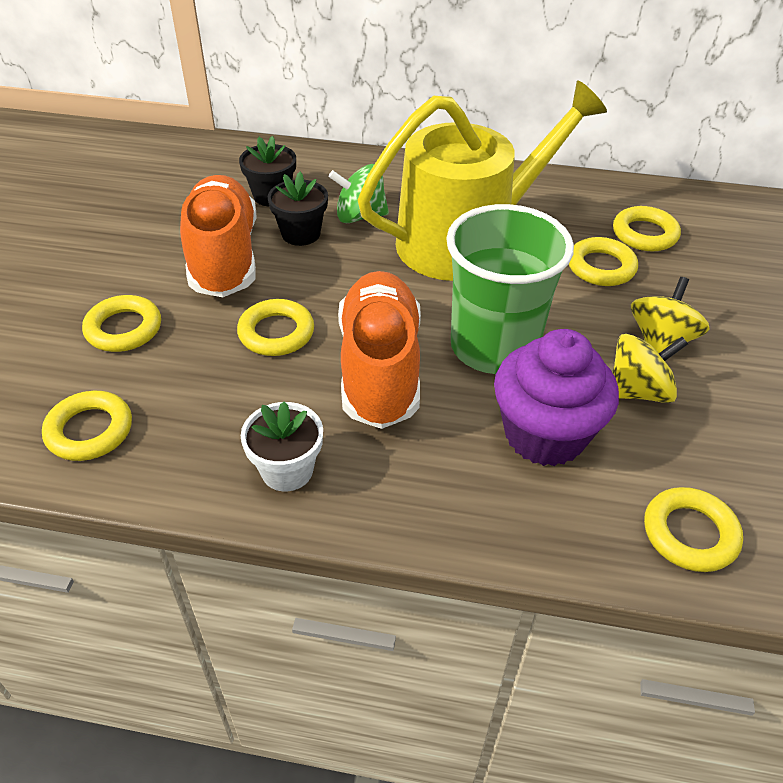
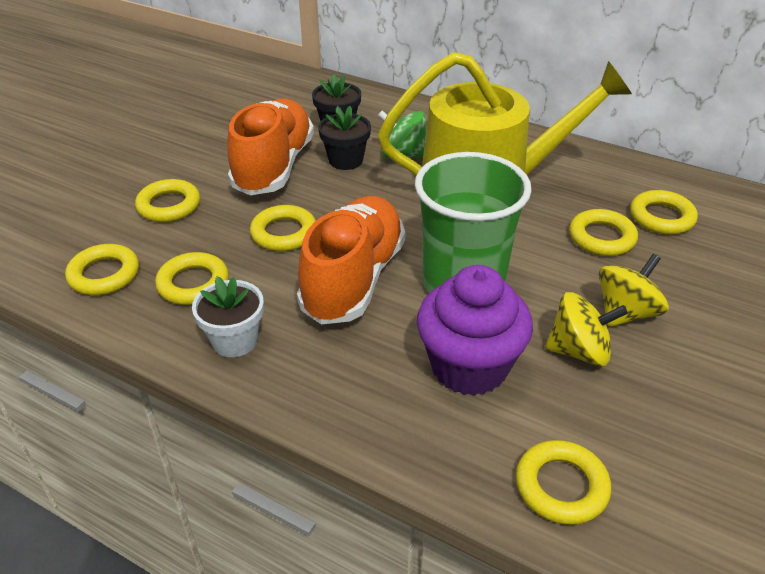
camera: 20 degrees right, 5 degrees down
none -> yellow ring [155,252,229,305]

